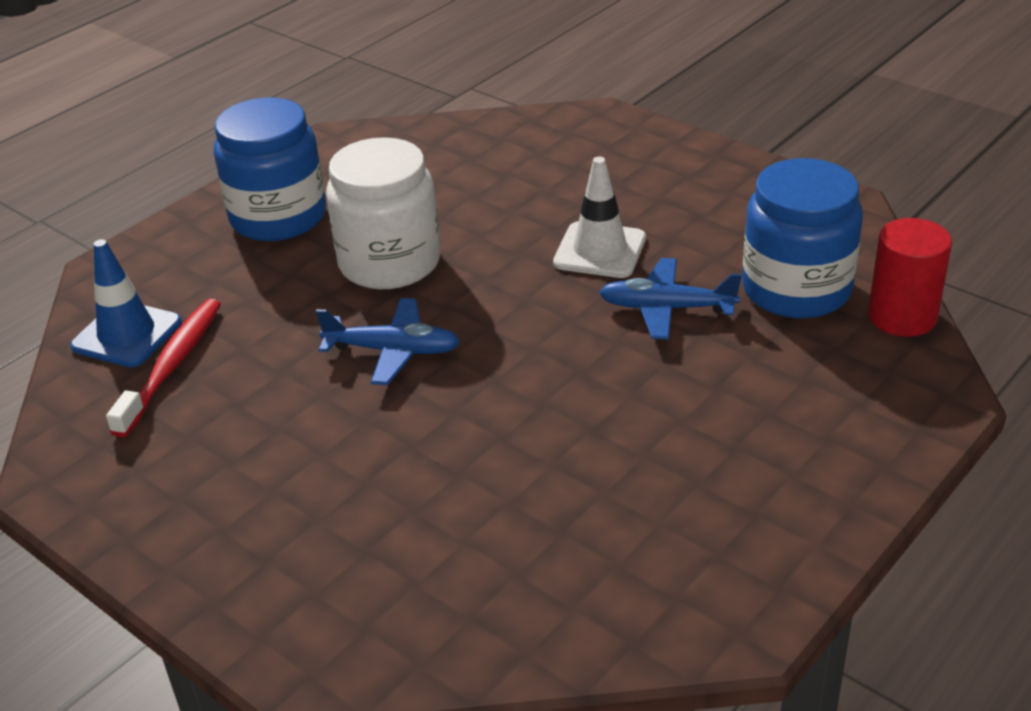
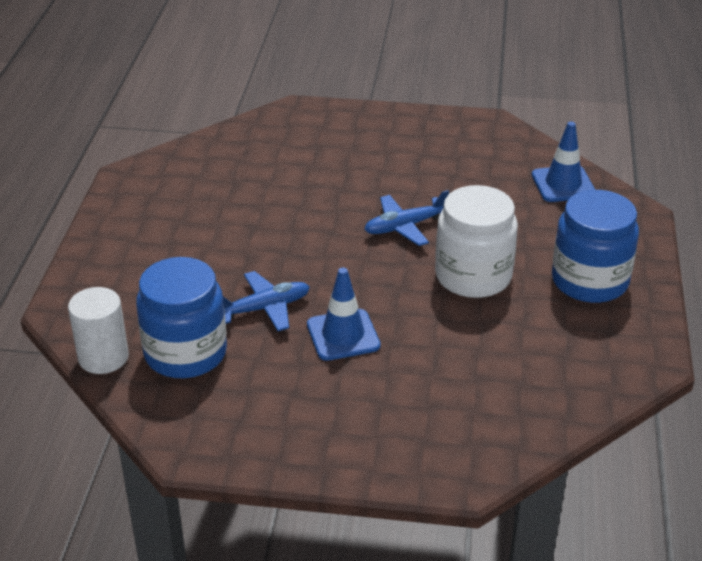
camera: 145 degrees right, 0 degrees up
red toothbrush [106,299,221,438] -> none
white traffic cone [553,157,646,278] -> blue traffic cone [307,268,381,361]
red cylinder [868,218,952,337] -> white cylinder [68,287,129,374]

